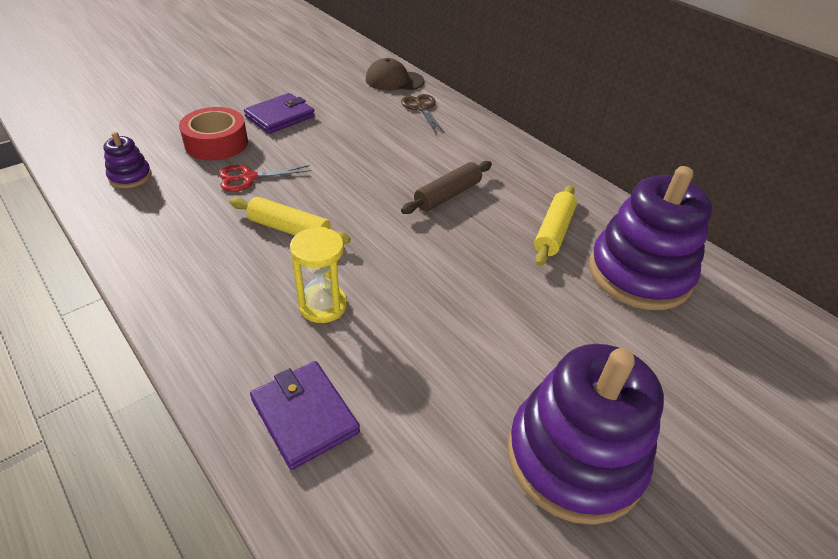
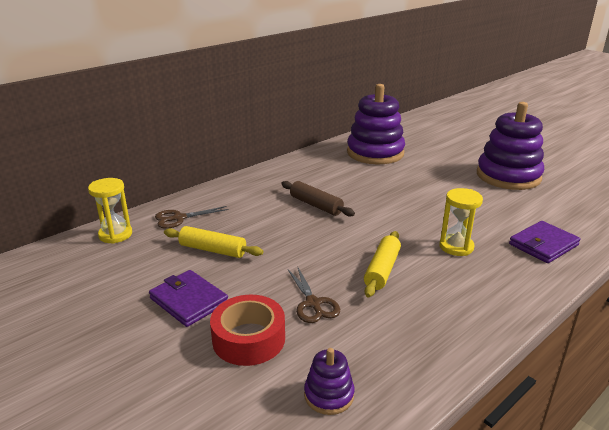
camera: 90 degrees left, 15 degrees down
red scissors [219,165,311,192] -> brown scissors [288,266,340,323]
brown cap [366,58,424,90] -> yellow hourglass [88,178,132,244]
yellow rolling pin [534,185,577,266] -> yellow rolling pin moved to [164,226,263,258]

